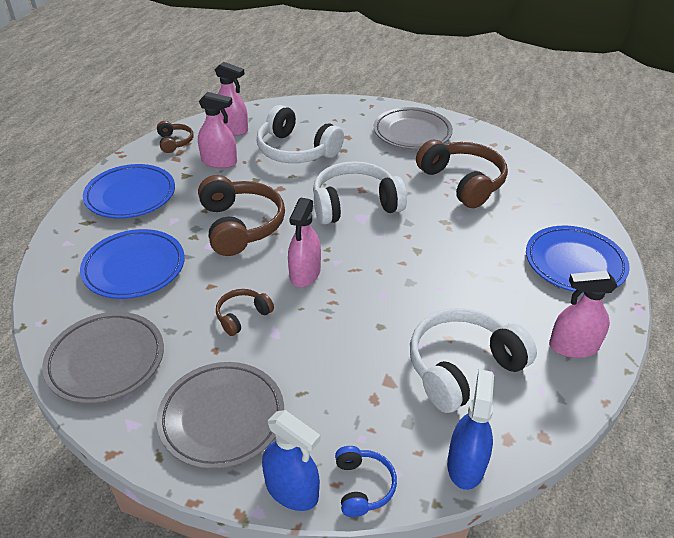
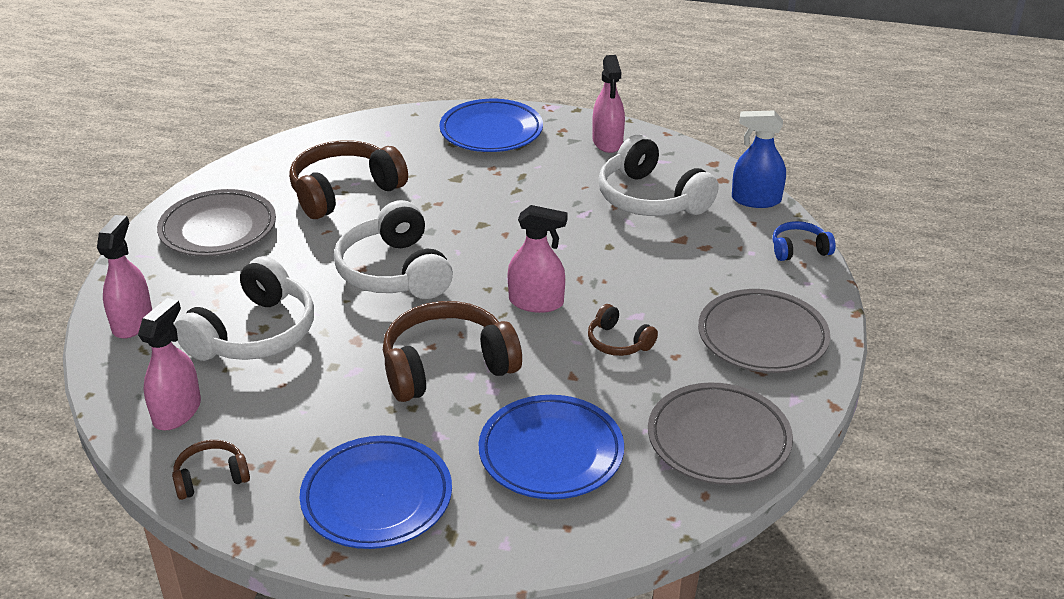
camera: 95 degrees left, 5 degrees down
pink spray bottle [198,92,237,168] -> pink spray bottle moved to [97,215,152,339]
blue spray bottle [262,410,320,511] -> none

